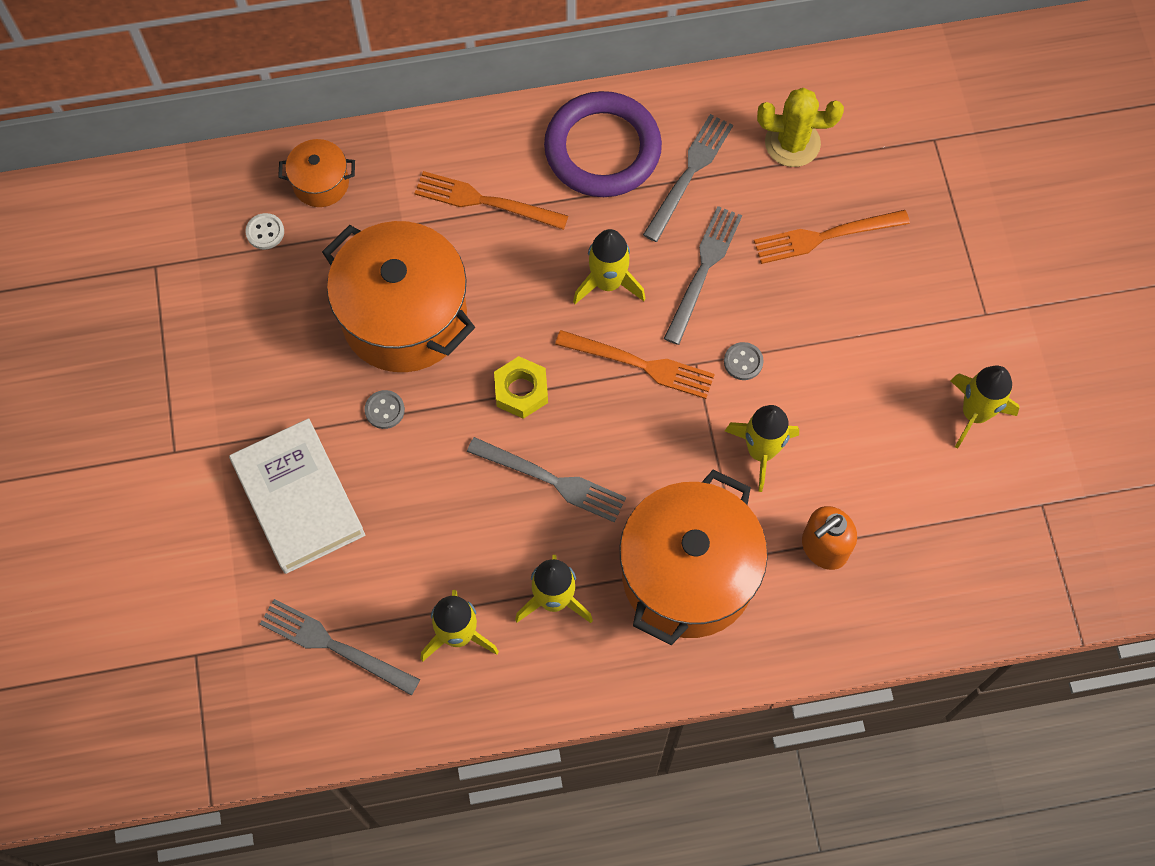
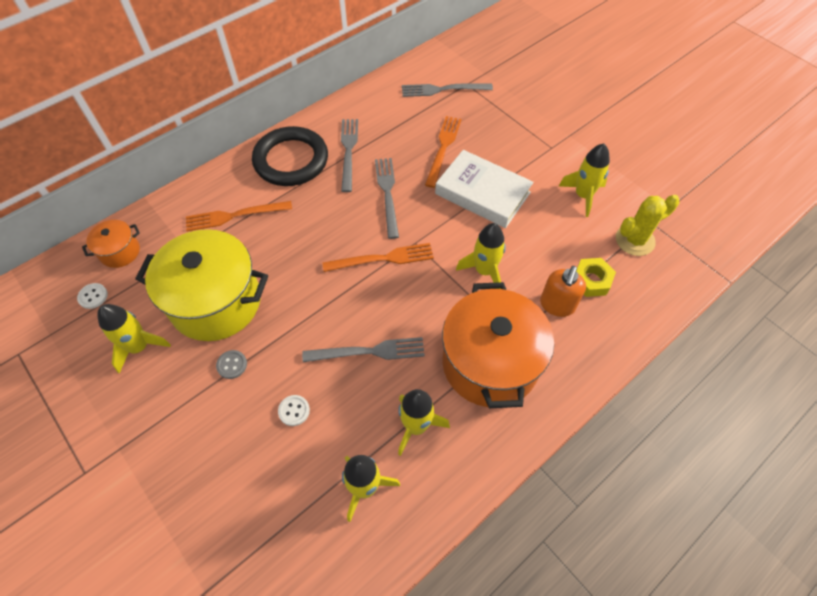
camera: 30 degrees left, 10 degrees down
white book [229,418,365,574] -> white book moved to [435,150,534,228]
grey fork [260,599,420,696] -> grey fork moved to [402,83,493,97]
orange pot [322,221,475,372] -> yellow pot [135,229,268,341]
yellow nut [494,356,548,419] -> yellow nut moved to [577,258,616,297]
purple ring [544,91,662,197] -> black ring [252,126,328,186]
yellow rocket [573,229,645,304] -> yellow rocket moved to [97,304,171,373]
grey button [724,342,764,380] -> none
orange fork [754,210,910,264] -> orange fork turned 150 degrees clockwise [425,116,462,188]
yellow cactus [757,88,844,167] -> yellow cactus moved to [616,195,679,256]
none -> white button [278,395,310,426]

